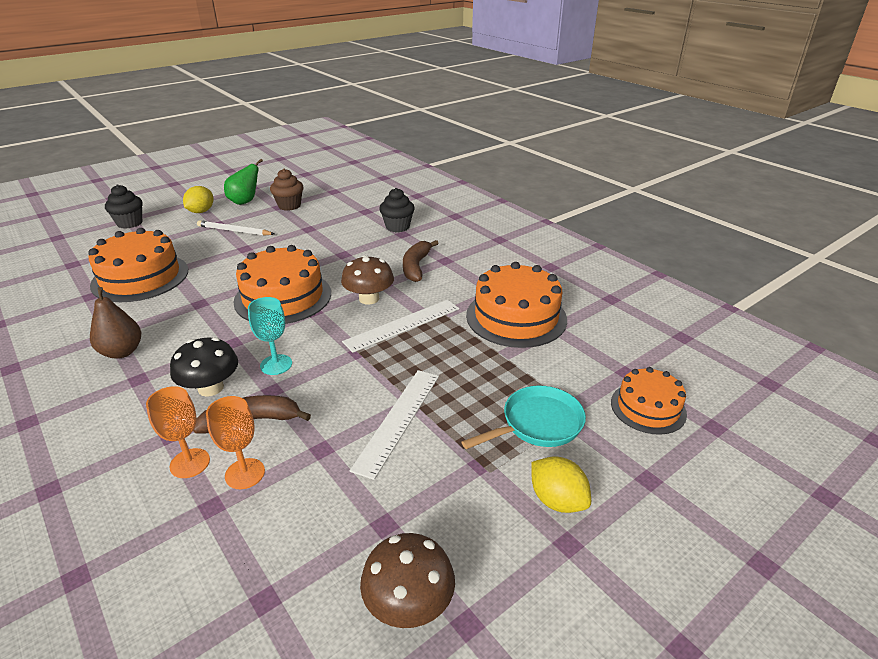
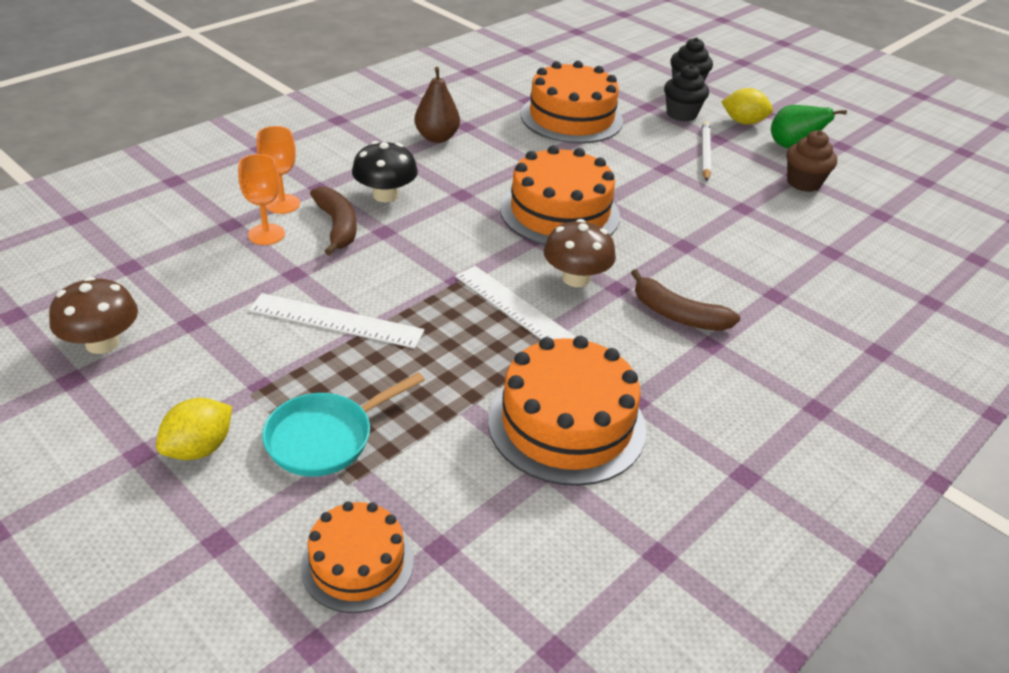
camera: 80 degrees right, 5 degrees up
turquoise goblet [248,297,292,375] -> none
black cupcake [379,188,415,232] -> black cupcake moved to [664,64,709,121]
brown banana [403,240,439,282] -> brown banana turned 150 degrees counterclockwise [631,269,741,331]
turquoise pan [462,386,586,449] -> turquoise pan turned 90 degrees clockwise [262,372,425,476]

